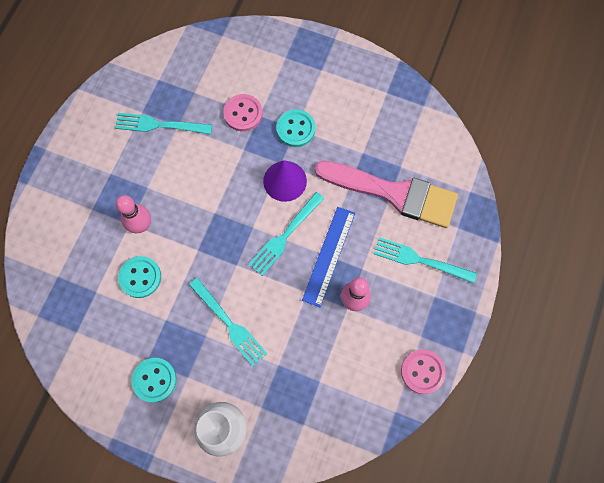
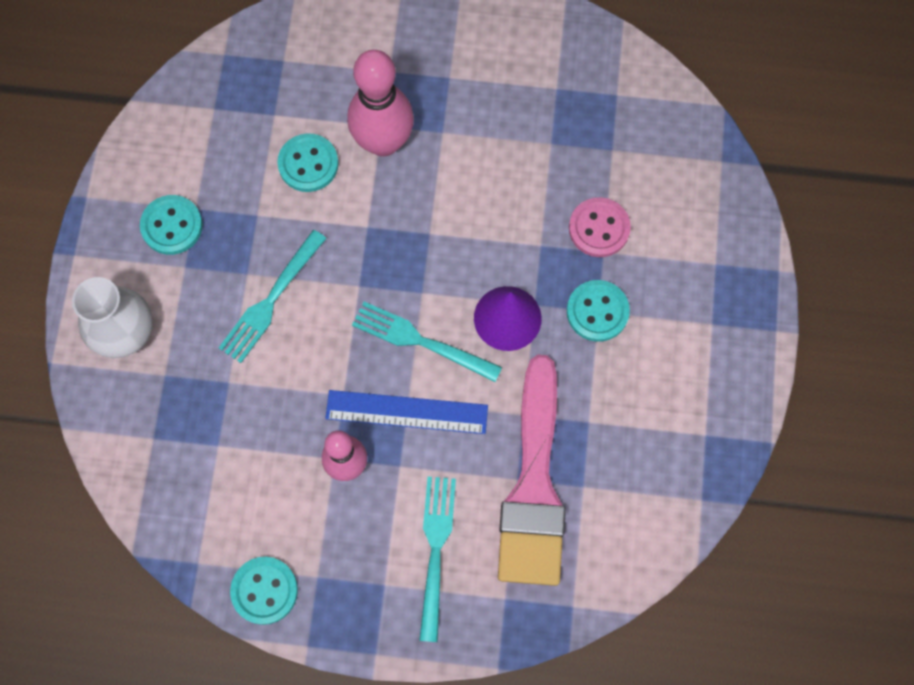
camera: 75 degrees right, 0 degrees up
turquoise fork [115,113,212,134] -> none
pink bowling pin [116,195,151,233] -> pink bowling pin [347,50,414,157], size x1.55
pink button [401,349,446,394] -> turquoise button [230,557,298,625]

